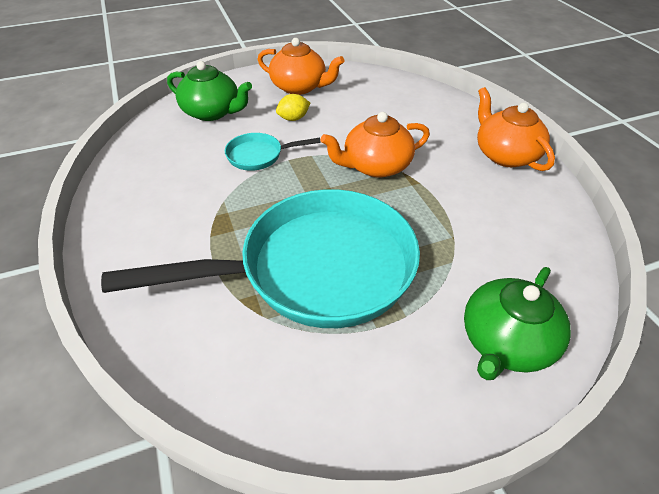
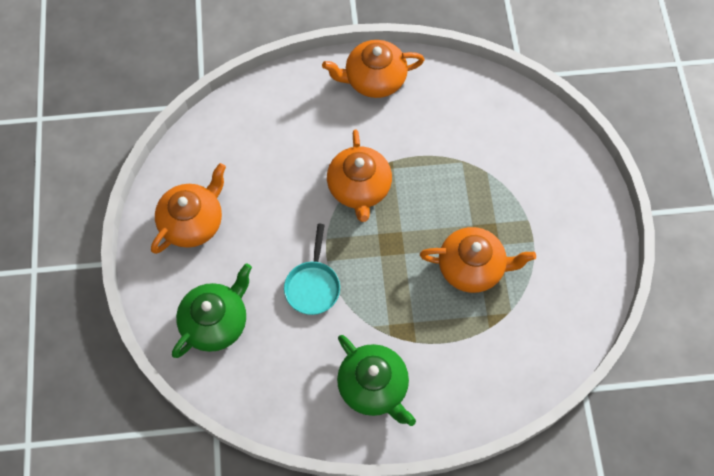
camera: 75 degrees left, 20 degrees up
turquoise pan [101,189,420,328] -> orange teapot [420,227,536,293]
yellow lemon [276,94,310,121] -> none
green teapot [464,267,571,380] -> green teapot moved to [337,335,416,426]

